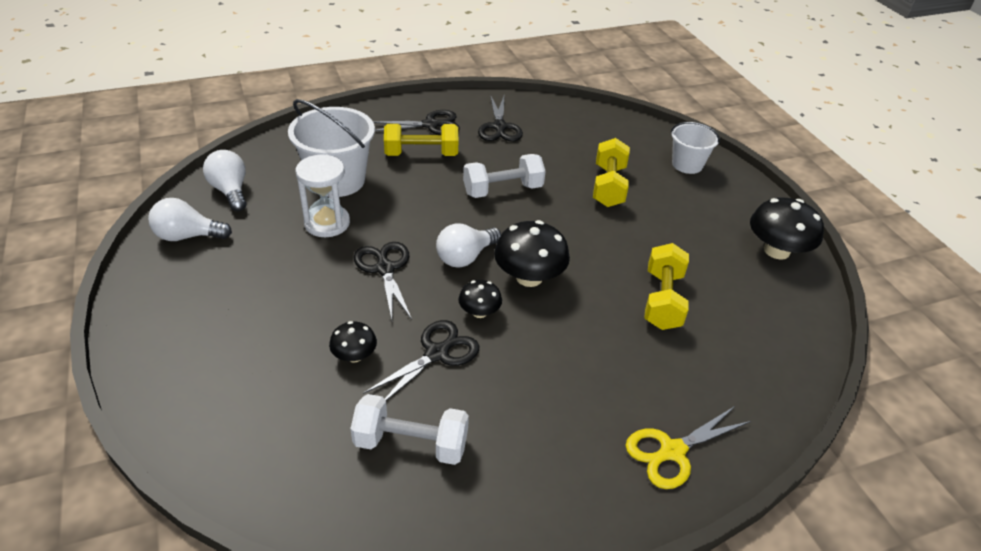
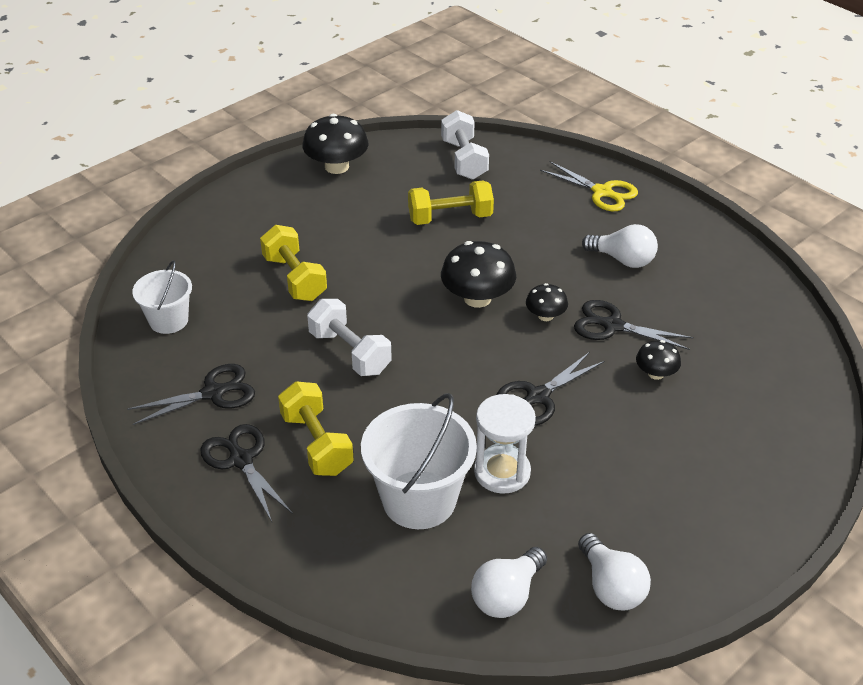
camera: 110 degrees left, 0 degrees up
white dumbbell [350,394,469,465] -> white dumbbell moved to [441,110,489,180]
white light bulb [436,223,501,267] -> white light bulb moved to [582,224,658,268]
yellow dumbbell [593,138,630,207] -> yellow dumbbell turned 75 degrees clockwise [260,225,327,301]
white bucket [671,122,720,174] -> white bucket moved to [132,260,192,334]

